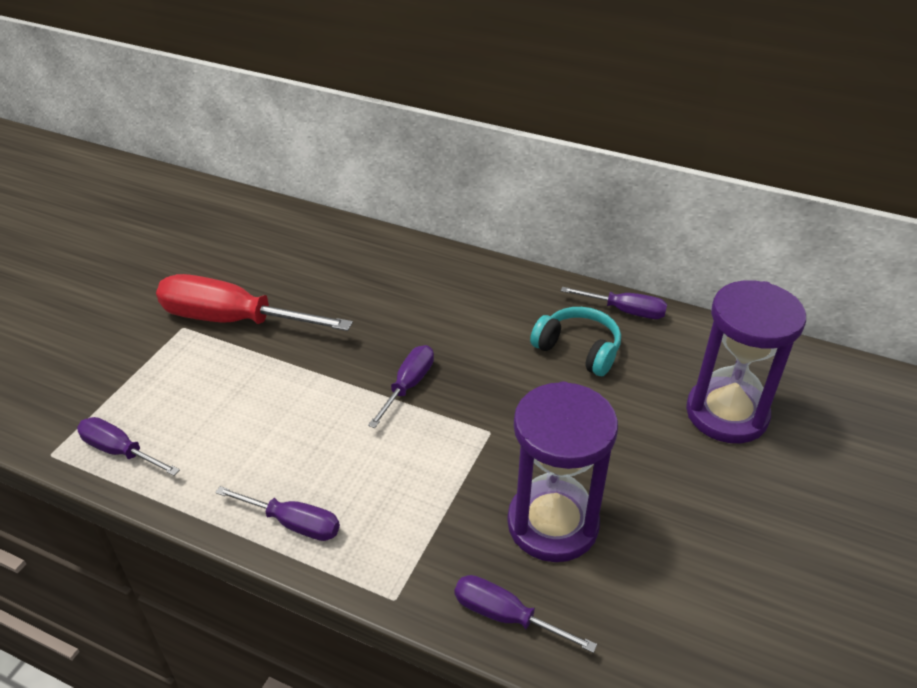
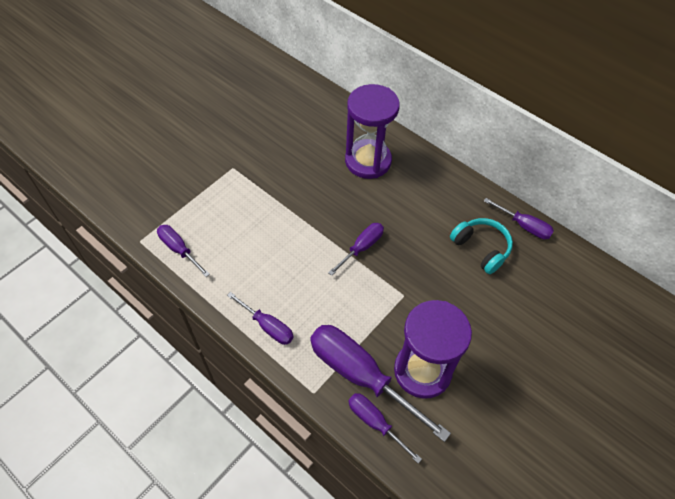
camera: 15 degrees right, 15 degrees up
red screwdriver [156,274,353,331] -> none
purple hourglass [686,280,806,443] -> purple hourglass moved to [345,84,400,179]
none -> purple screwdriver [310,325,451,442]

